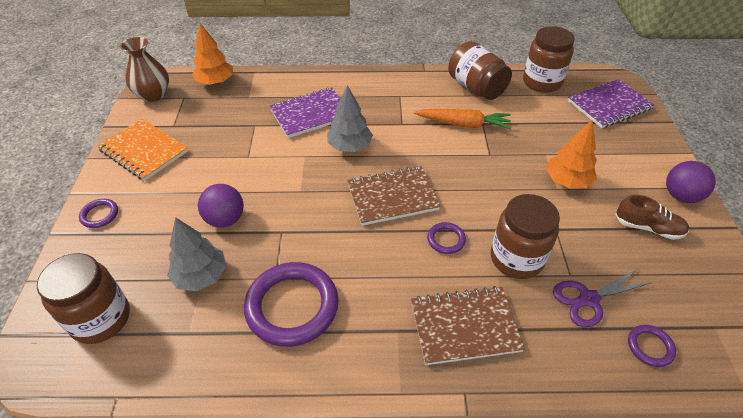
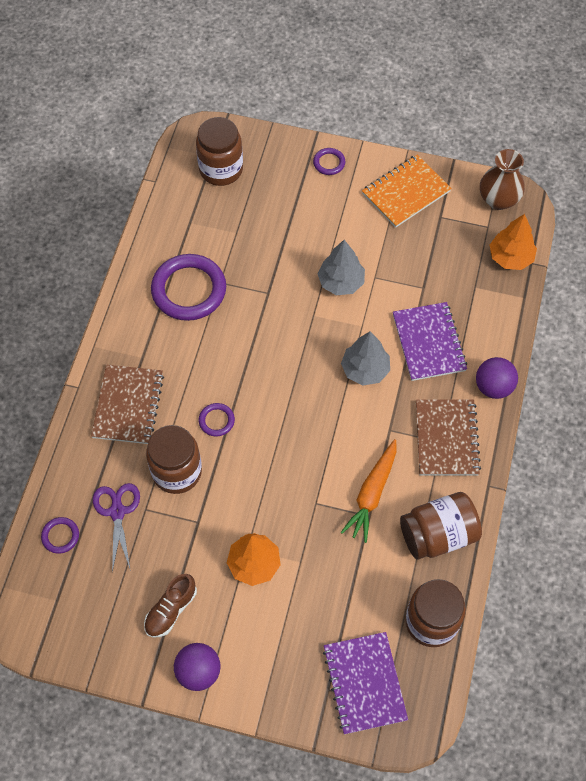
camera: 105 degrees right, 15 degrees up
grey tree [167,217,226,291] -> grey tree moved to [317,240,365,295]
purple ball [198,184,244,228] -> purple ball moved to [476,357,518,399]
brown notebook [347,166,441,226] -> brown notebook moved to [416,399,481,476]

